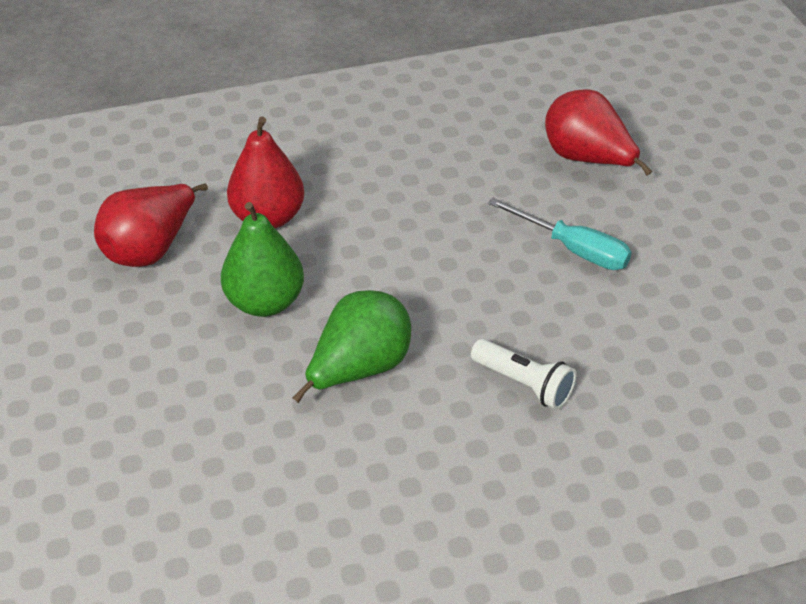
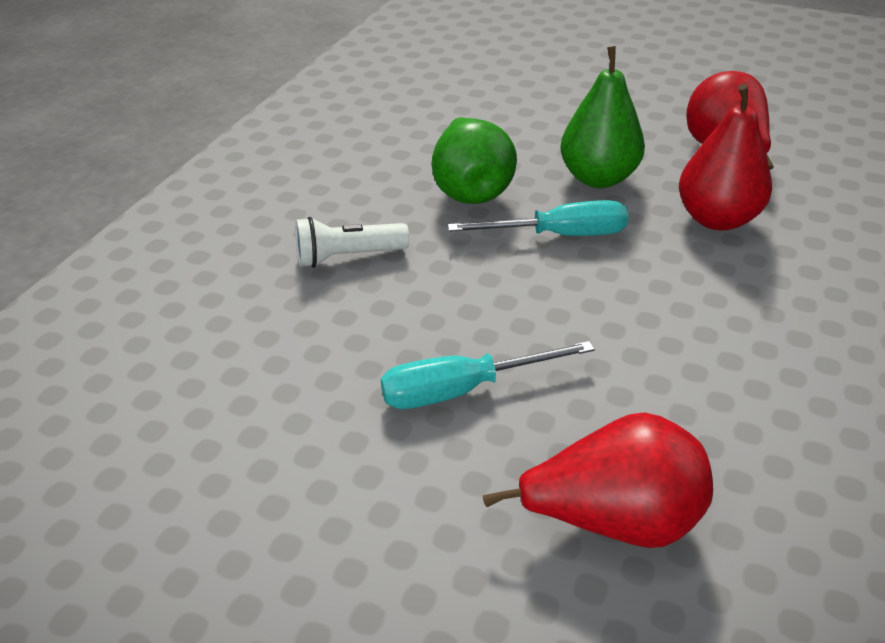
camera: 130 degrees right, 5 degrees down
none -> turquoise screwdriver [448,200,629,236]

